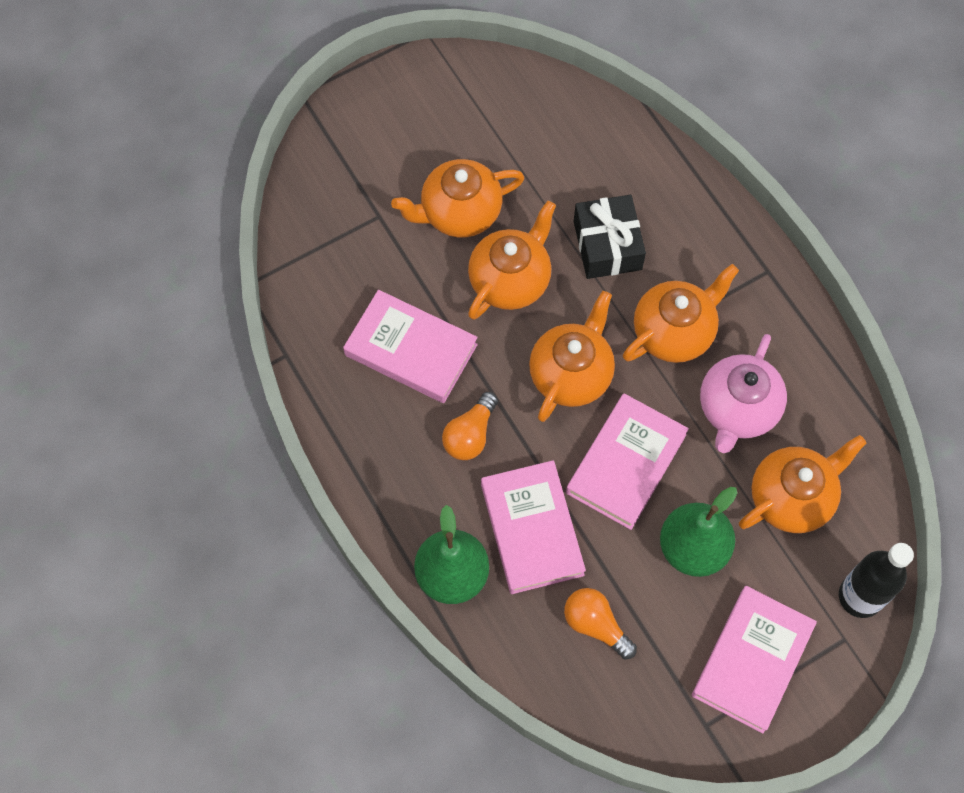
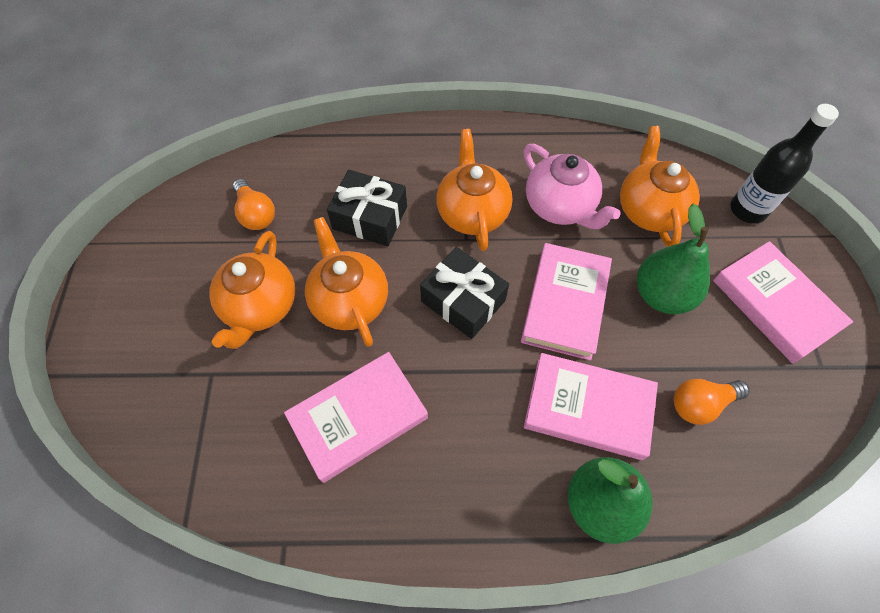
camera: 60 degrees left, 5 degrees down
orange light bulb [442,392,498,460] -> orange light bulb moved to [232,179,275,230]
orange teapot [529,291,615,422] -> black gift [420,247,509,339]
pink book [566,393,689,530] -> pink book turned 45 degrees clockwise [521,243,612,361]

